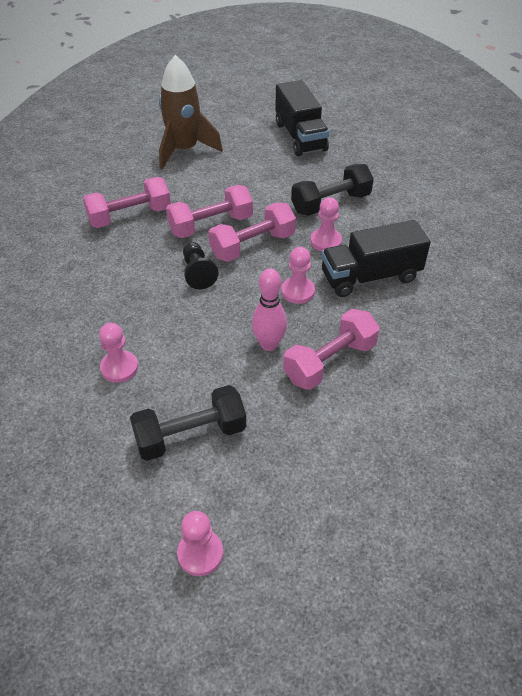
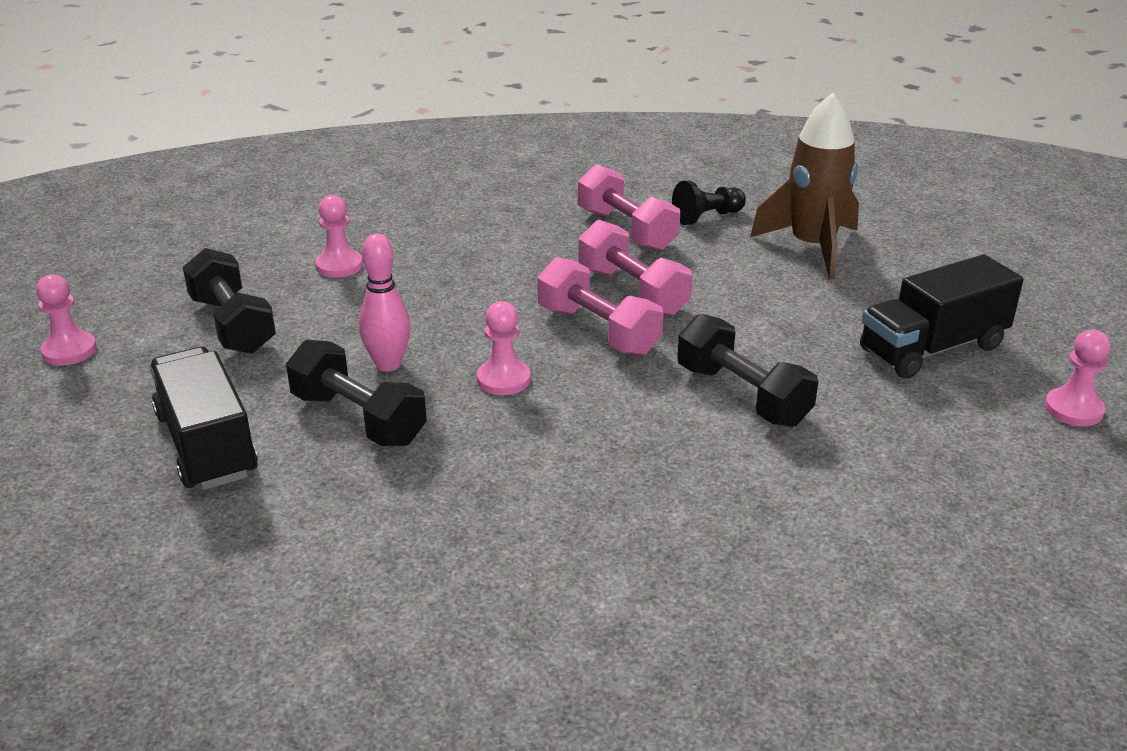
camera: 80 degrees right, 15 degrees down
black pawn [183,242,219,289] -> black pawn moved to [672,181,746,225]
pink dumbbell [283,309,380,390] -> black dumbbell [286,340,427,446]
pink pawn [310,197,342,251] -> pink pawn moved to [1045,330,1111,426]
black truck [321,220,431,297] -> black truck moved to [149,347,258,490]

